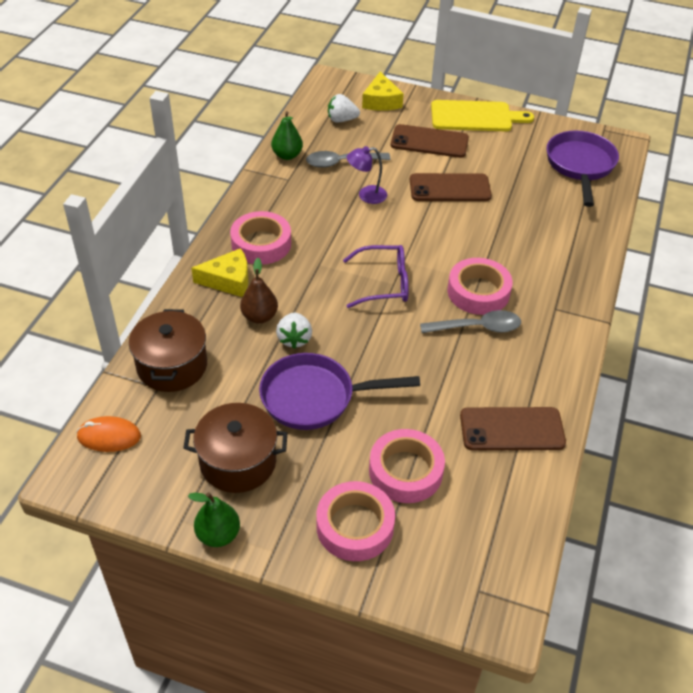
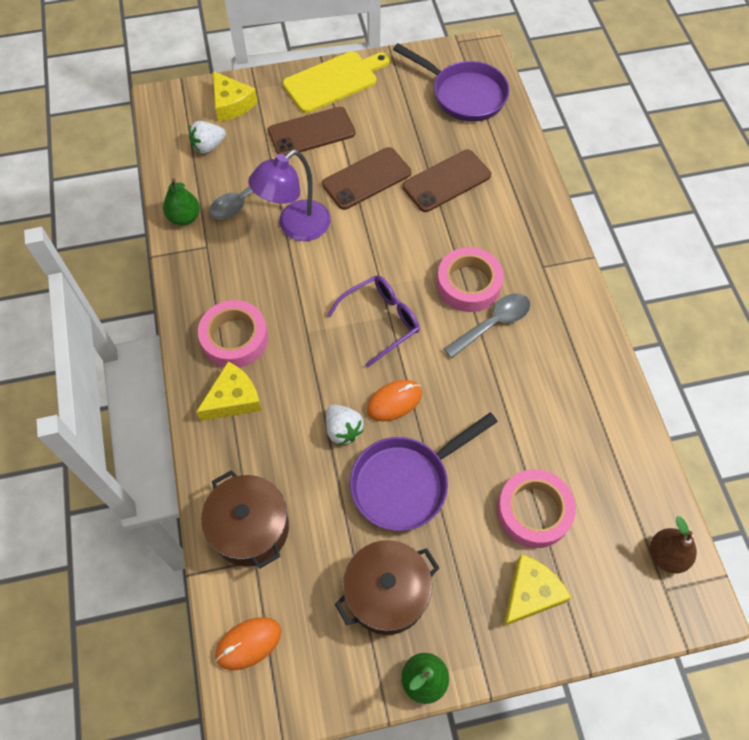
camera: 30 degrees left, 15 degrees up
brown pear [240,258,278,324] -> brown pear moved to [650,516,697,574]
pink tape [316,481,395,561] -> yellow cheese [503,554,571,627]
purple lamp [347,146,387,204] -> purple lamp [248,150,331,241], size x1.65
brown phone [460,407,566,451] -> brown phone moved to [402,150,491,212]
purple pan [546,130,619,207] -> purple pan turned 150 degrees clockwise [393,43,509,122]
none -> orange mouse [366,380,422,422]

